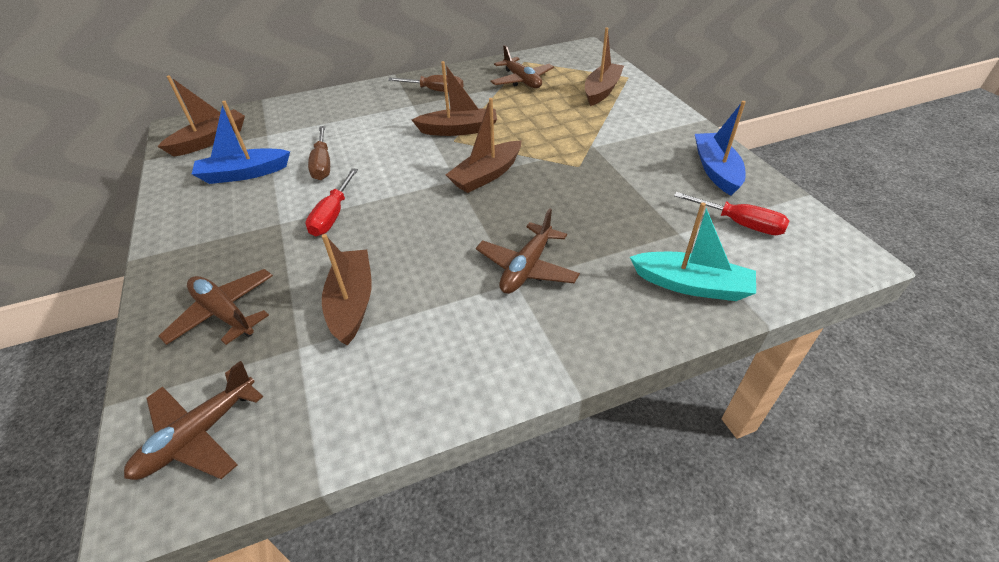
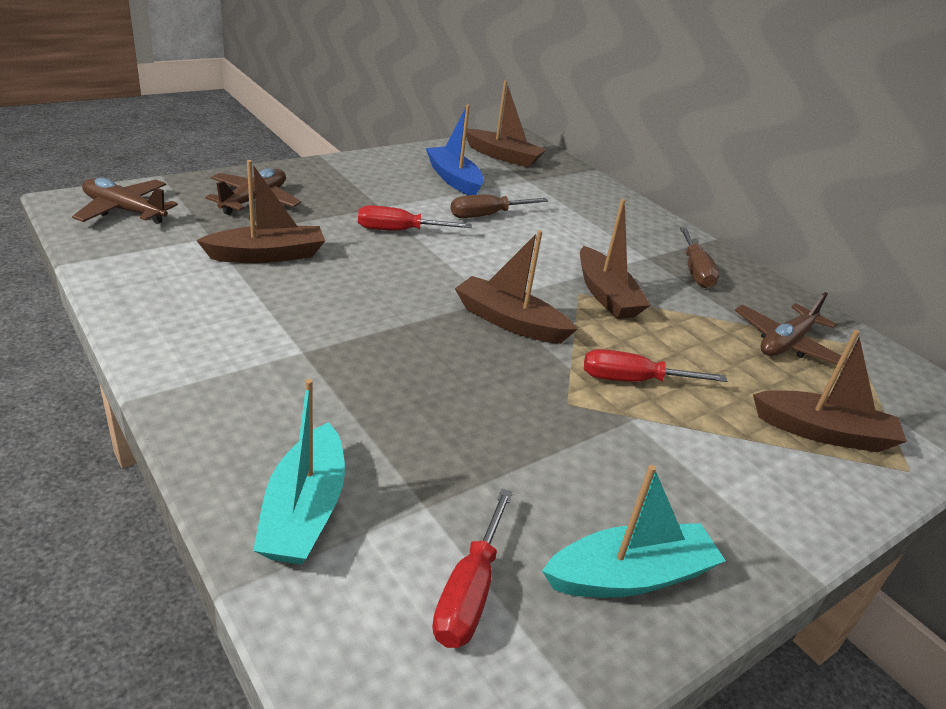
camera: 70 degrees right, 10 degrees down
brown plane [476,208,580,294] -> none
blue boat [695,101,746,196] -> turquoise boat [542,465,726,598]
none -> red screwdriver [584,349,727,382]

